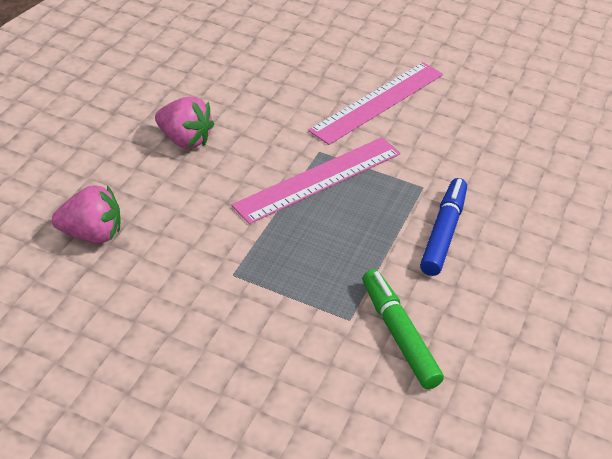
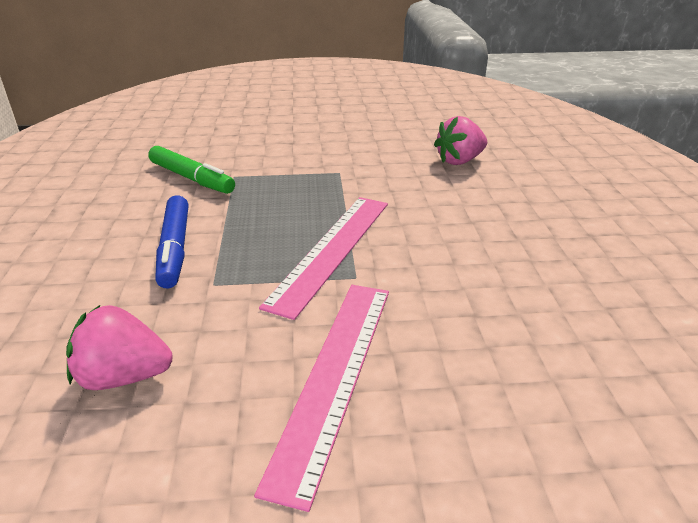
camera: 155 degrees right, 10 degrees down
pink strawberry [155,96,214,149] -> pink strawberry moved to [66,305,173,390]

